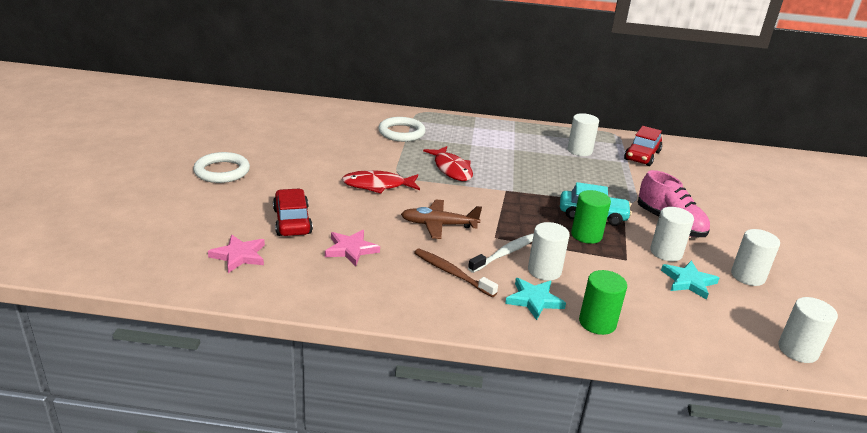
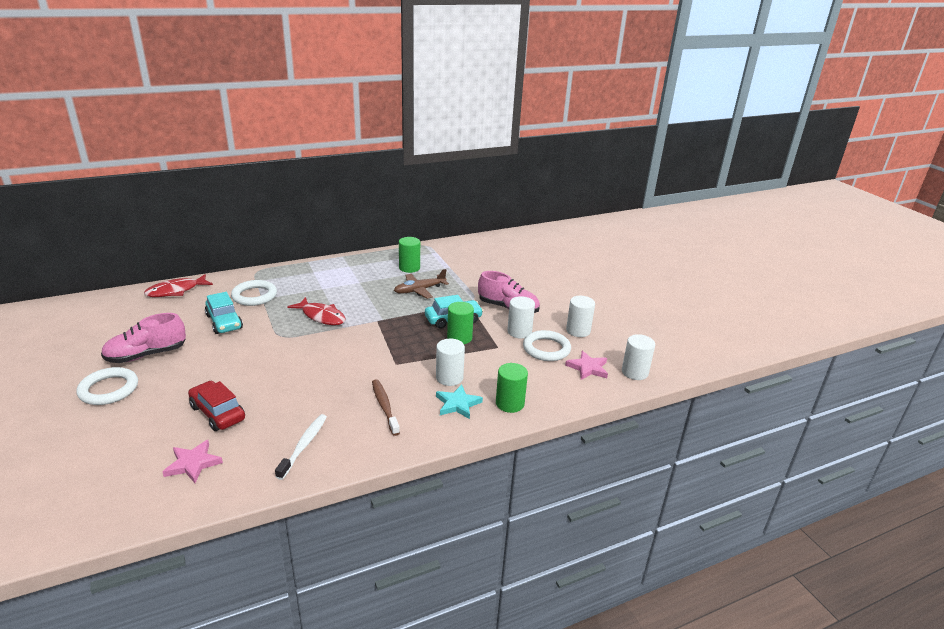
camera: 30 degrees left, 0 degrees up
pink star [325,230,380,266] -> pink star moved to [565,351,608,380]
red fish [342,170,420,194] -> red fish moved to [144,274,213,297]
brown plane [401,200,482,239] -> brown plane moved to [394,269,449,299]
brown toothbrush [414,249,498,297] -> brown toothbrush turned 60 degrees clockwise [372,379,400,436]
white toothbrush [468,234,534,273] -> white toothbrush moved to [275,414,327,480]
white cylinder [567,113,599,156] -> green cylinder [399,237,420,273]
red car [624,126,662,166] -> none
turquoise star [661,261,719,300] -> white ring [523,330,571,361]
none -> pink shoe [101,313,186,363]
none -> turquoise car [205,292,243,334]

